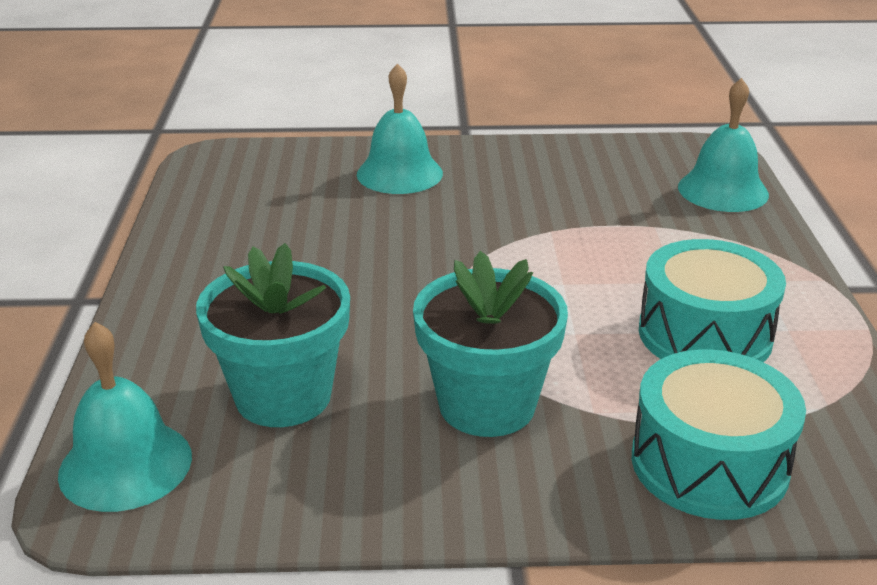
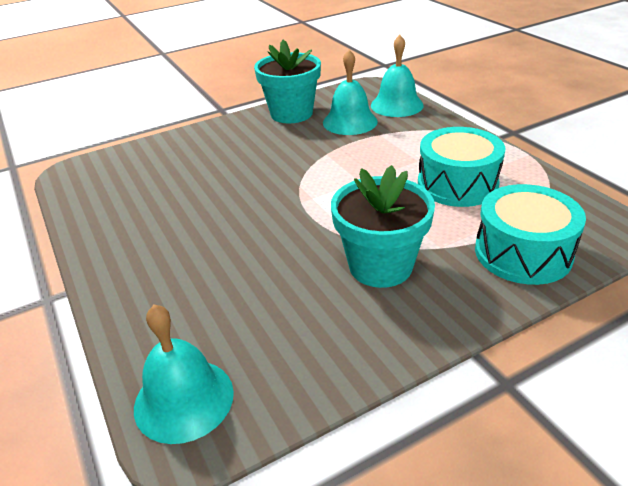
camera: 25 degrees left, 5 degrees up
turquoise flower pot [196,243,350,427] -> turquoise flower pot moved to [254,40,321,124]
turquoise bell [357,63,443,194] -> turquoise bell moved to [323,50,378,135]

